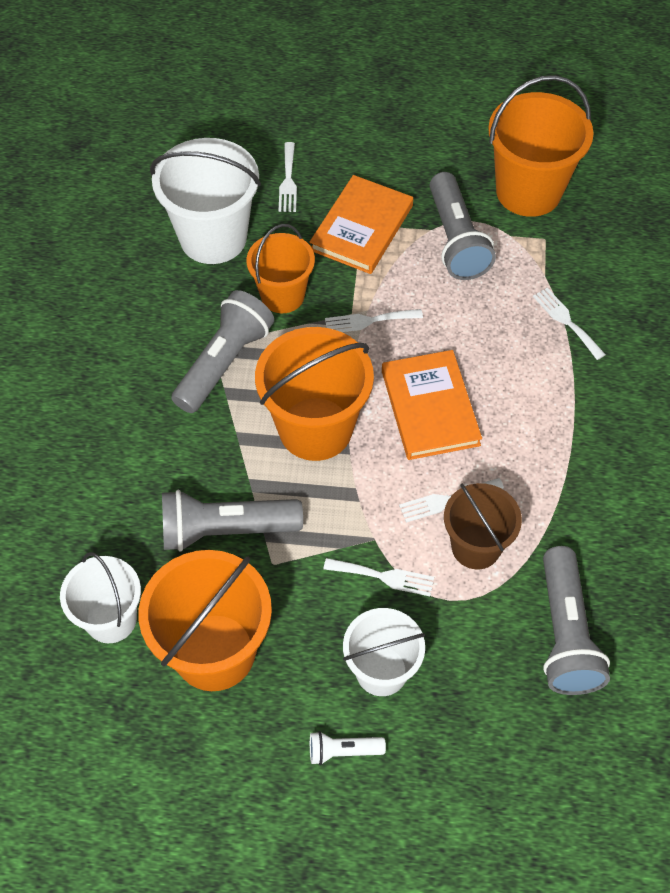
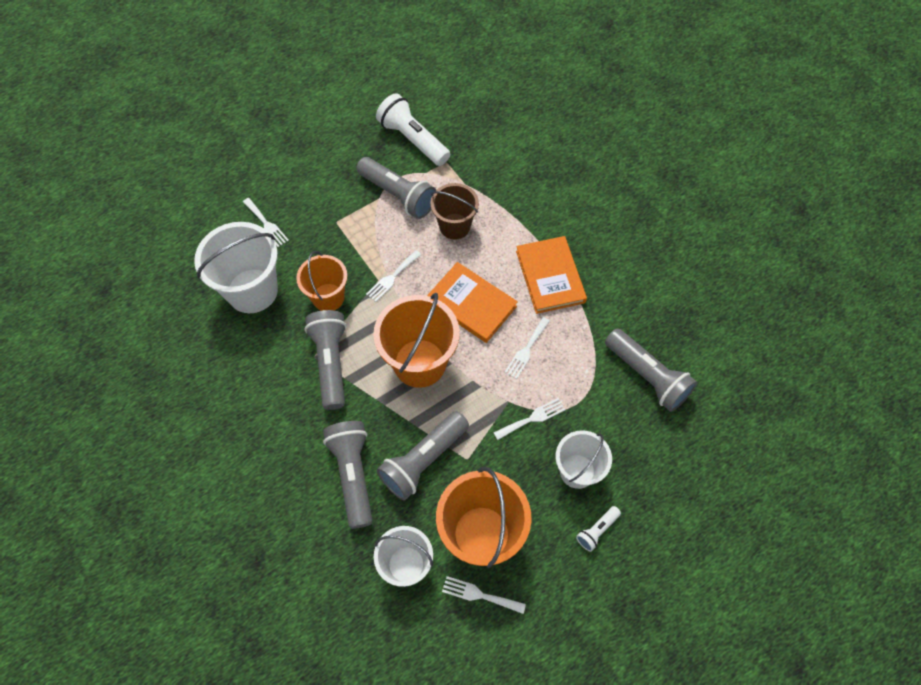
camera: 40 degrees left, 5 degrees up
orange book [309,175,413,274] -> orange book moved to [516,236,587,314]
brown bucket [444,483,522,569] -> brown bucket moved to [430,183,479,240]
orange bucket [488,75,594,217] -> white flashlight [376,93,450,166]
white fork [533,288,606,360] -> white fork moved to [442,576,526,614]
none -> grey flashlight [323,421,373,529]

